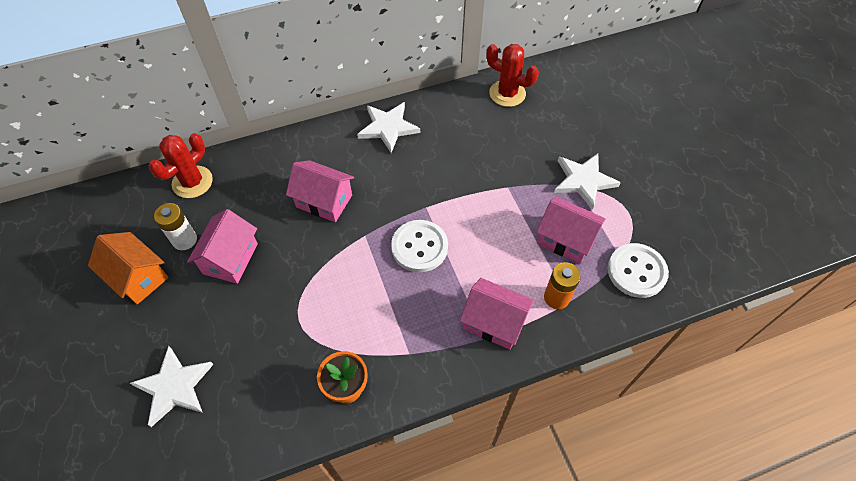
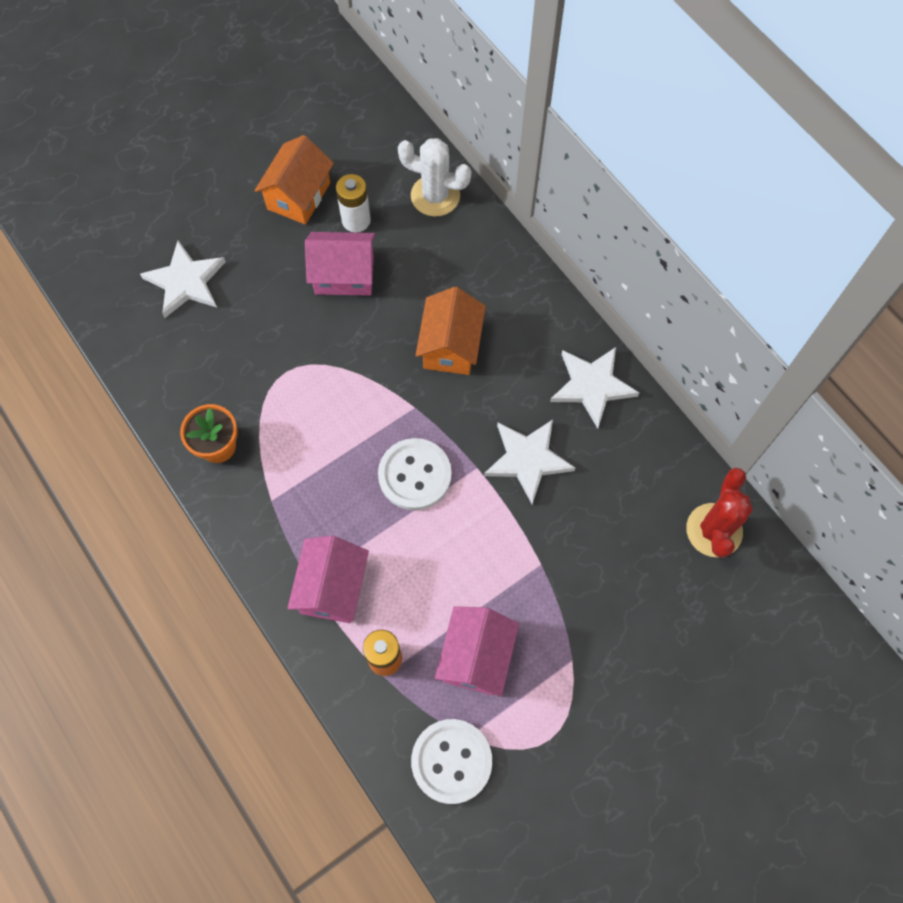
camera: 75 degrees right, 10 degrees up
red cactus [149,133,213,198] -> white cactus [398,138,471,217]
pink house [286,160,354,222] -> orange house [415,287,486,375]
white star [554,153,621,210] -> white star moved to [484,419,575,504]

